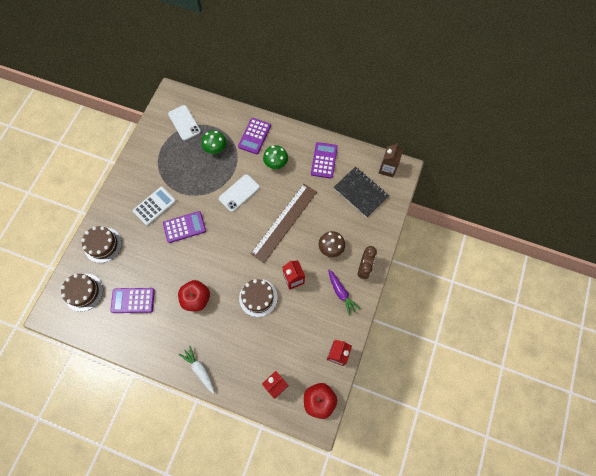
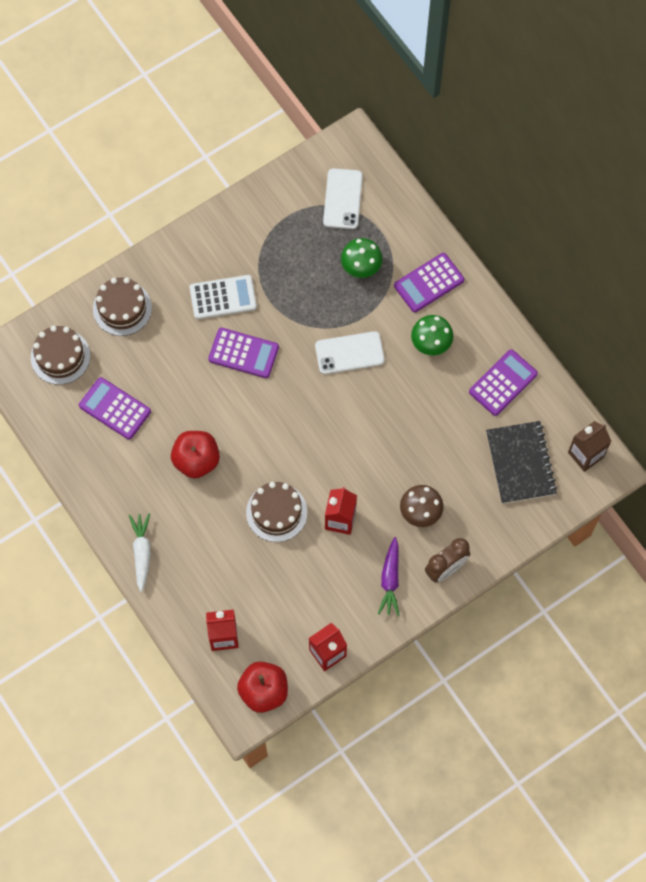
camera: 35 degrees right, 0 degrees up
brown ruler [251,184,317,263] -> none

